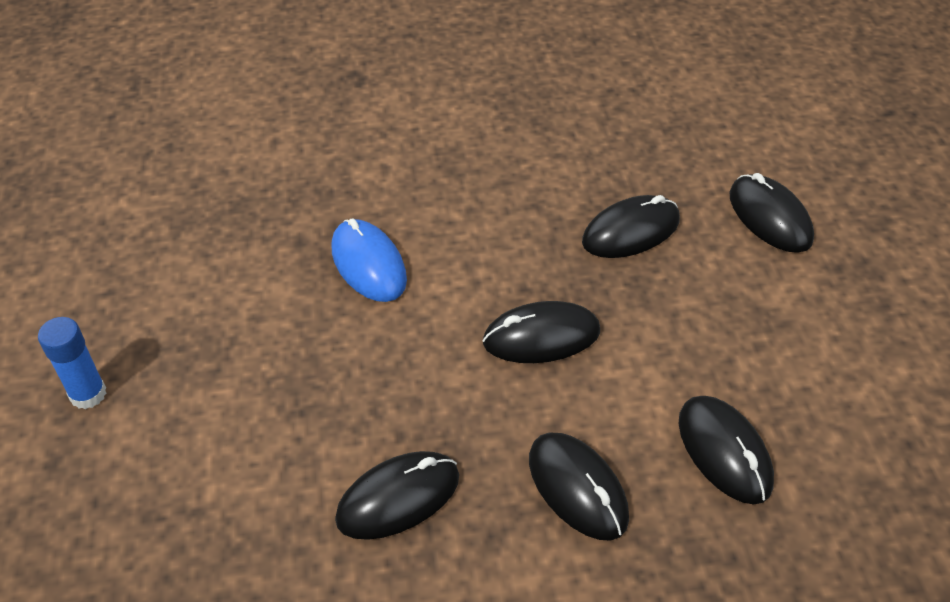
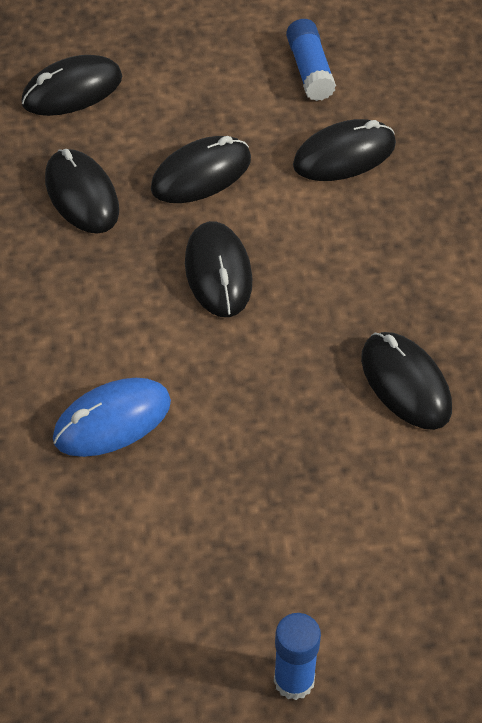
camera: 90 degrees left, 5 degrees up
black mouse [529,433,629,541] -> black mouse moved to [151,136,251,203]
none -> blue glue stick [286,19,336,101]

